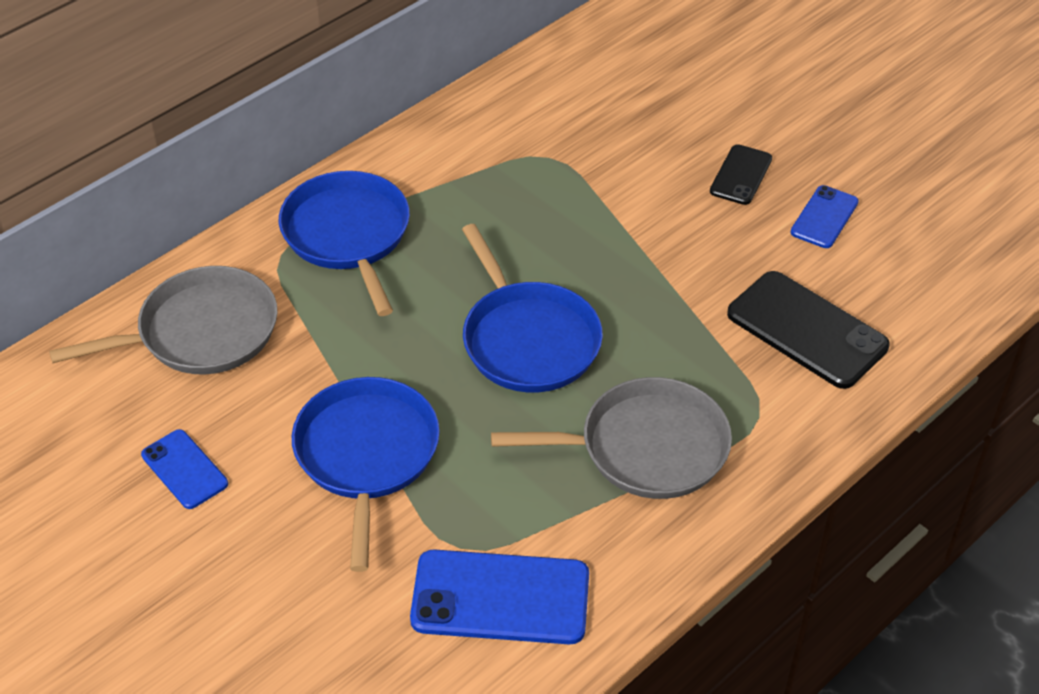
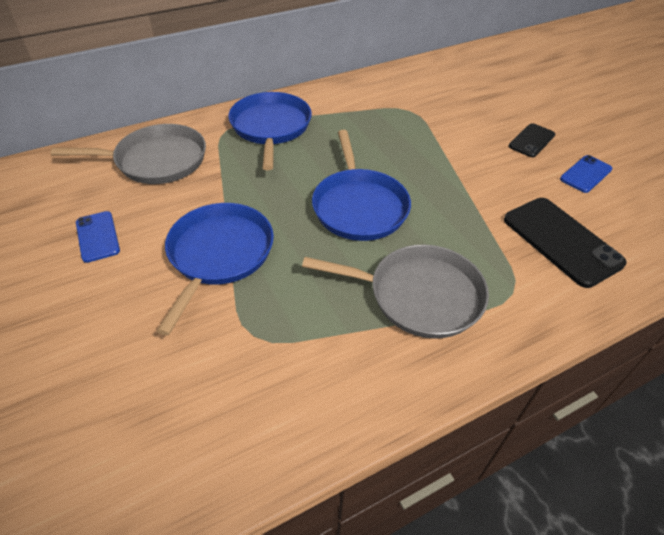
camera: 15 degrees right, 0 degrees up
blue phone [410,549,589,644] -> none

